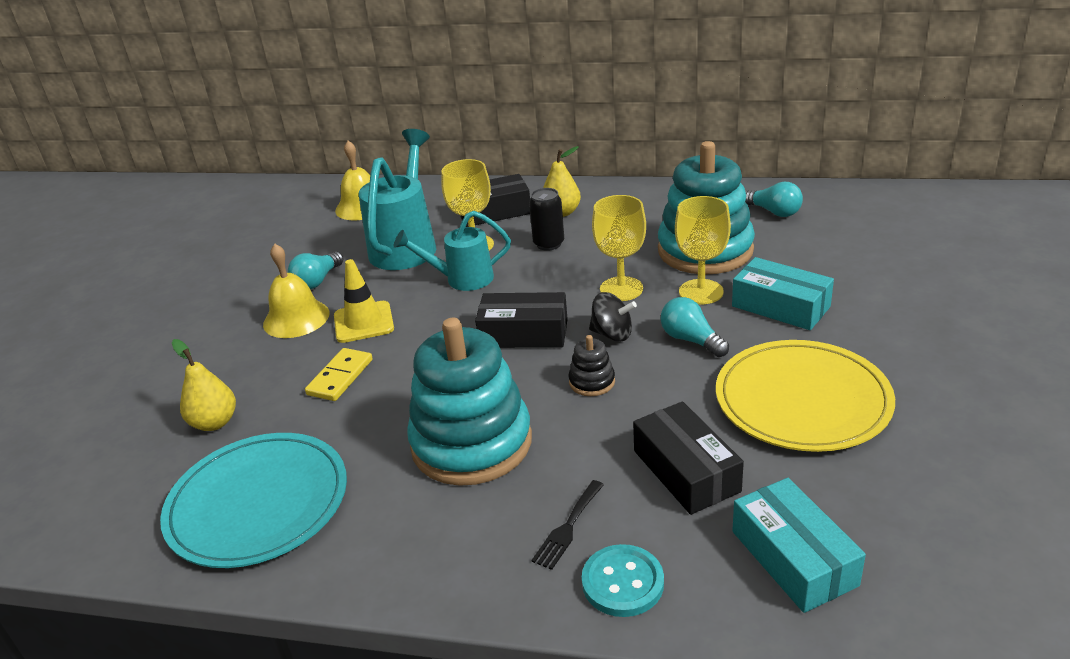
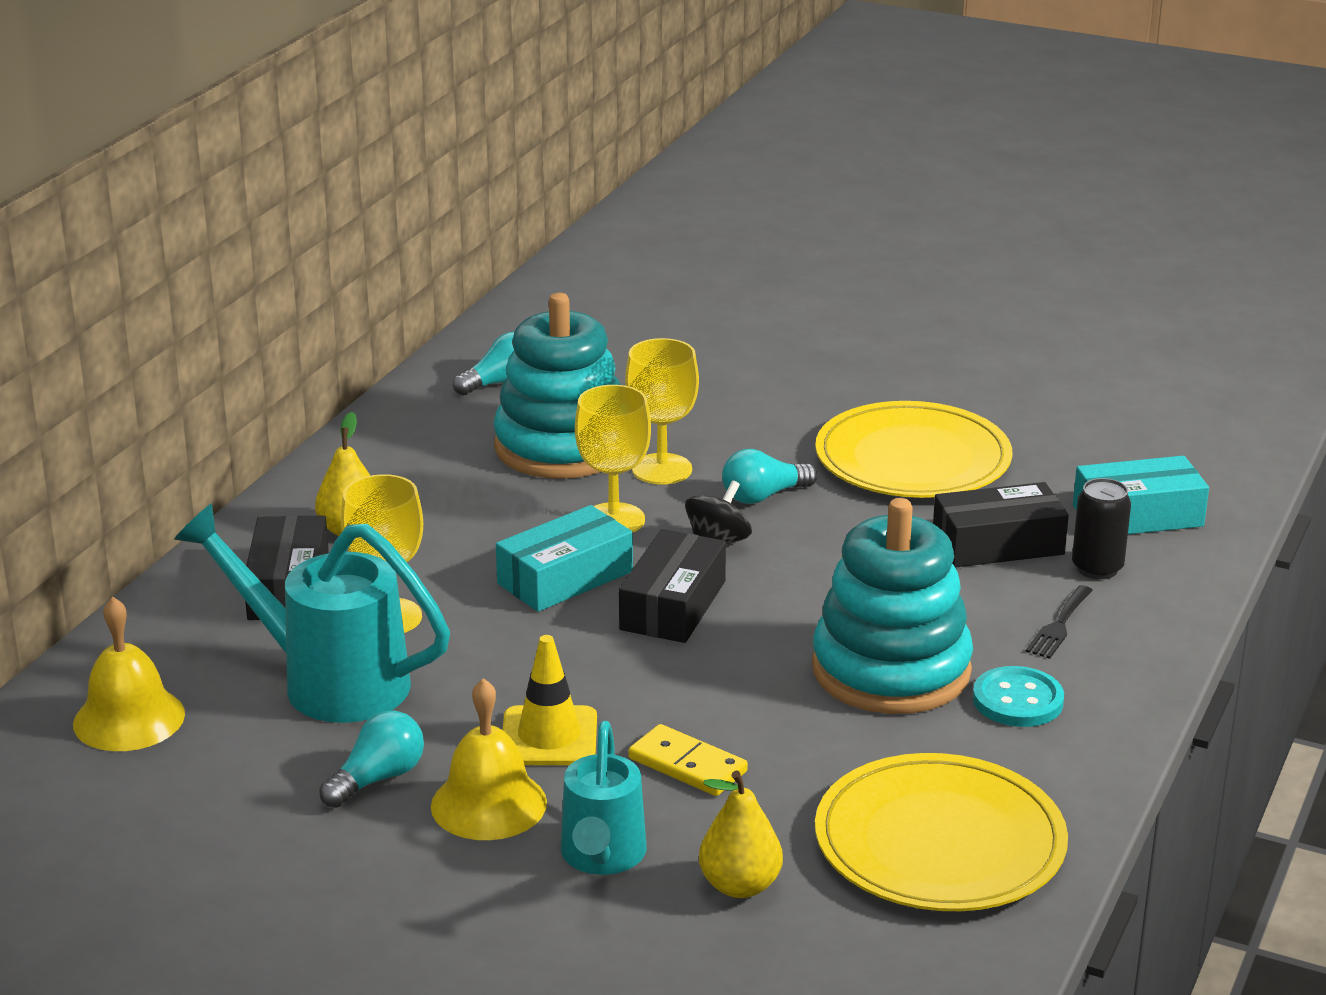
camera: 80 degrees left, 5 degrees down
turquoise plate [160,433,347,568] -> yellow plate [815,753,1068,911]
turquoise light bulb [288,251,343,289] -> turquoise light bulb turned 90 degrees counterclockwise [319,710,424,808]
turquoise watering can [394,211,511,291] -> turquoise watering can moved to [561,721,647,875]
black can [529,188,564,251] -> black can moved to [1072,478,1131,579]
black fork [531,480,604,570] -> black fork turned 75 degrees clockwise [1026,585,1093,659]
black stacking toy [568,335,615,396] -> none
turquoise button [582,544,664,617] -> turquoise button moved to [973,666,1064,727]
turquoise box [732,257,834,330] -> turquoise box moved to [496,505,633,612]

